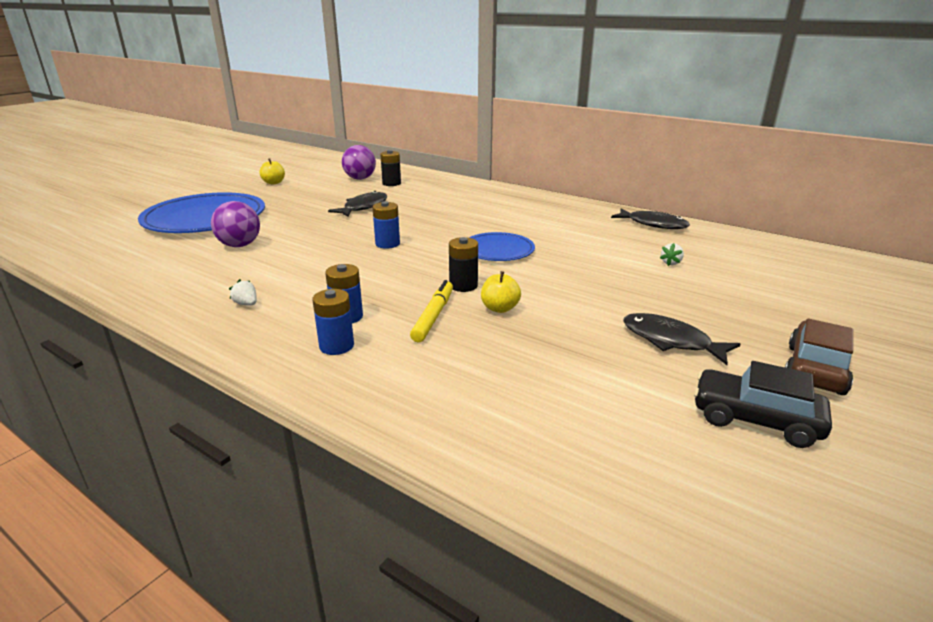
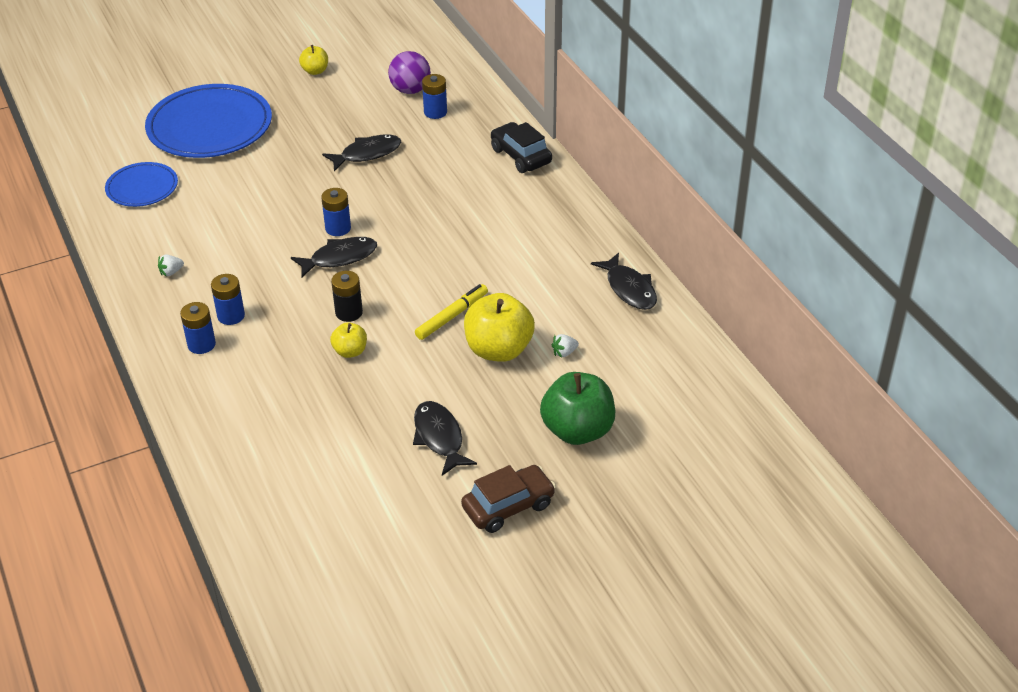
camera: 30 degrees right, 15 degrees up
purple ball [211,201,260,247] -> none
white strawberry [229,279,257,306] -> white strawberry turned 105 degrees counterclockwise [158,255,184,276]
black battery [380,150,401,186] -> blue battery [422,74,447,119]
yellow marker [410,280,453,342] -> yellow marker moved to [415,284,488,340]
blue plate [469,232,535,261] -> blue plate moved to [105,162,178,207]
black car [694,361,832,448] -> black car moved to [491,122,552,173]
none -> black fish [291,237,377,277]
none -> yellow apple [464,293,535,362]
none -> green apple [540,372,615,445]

